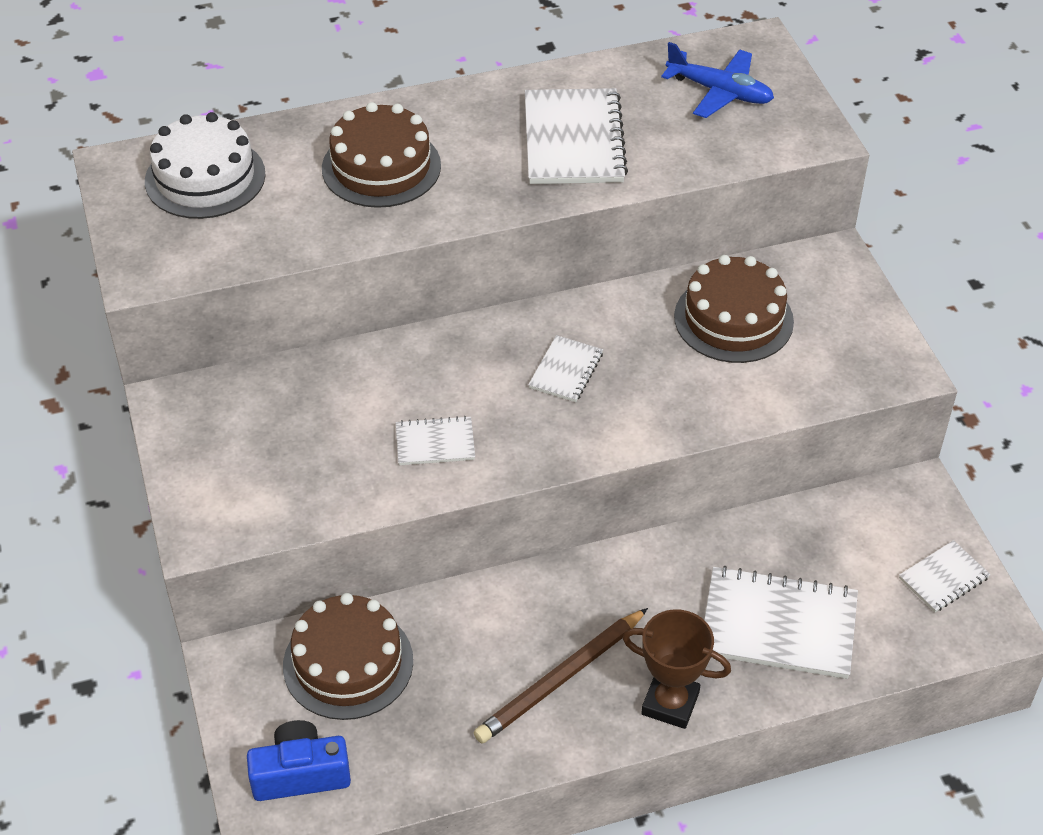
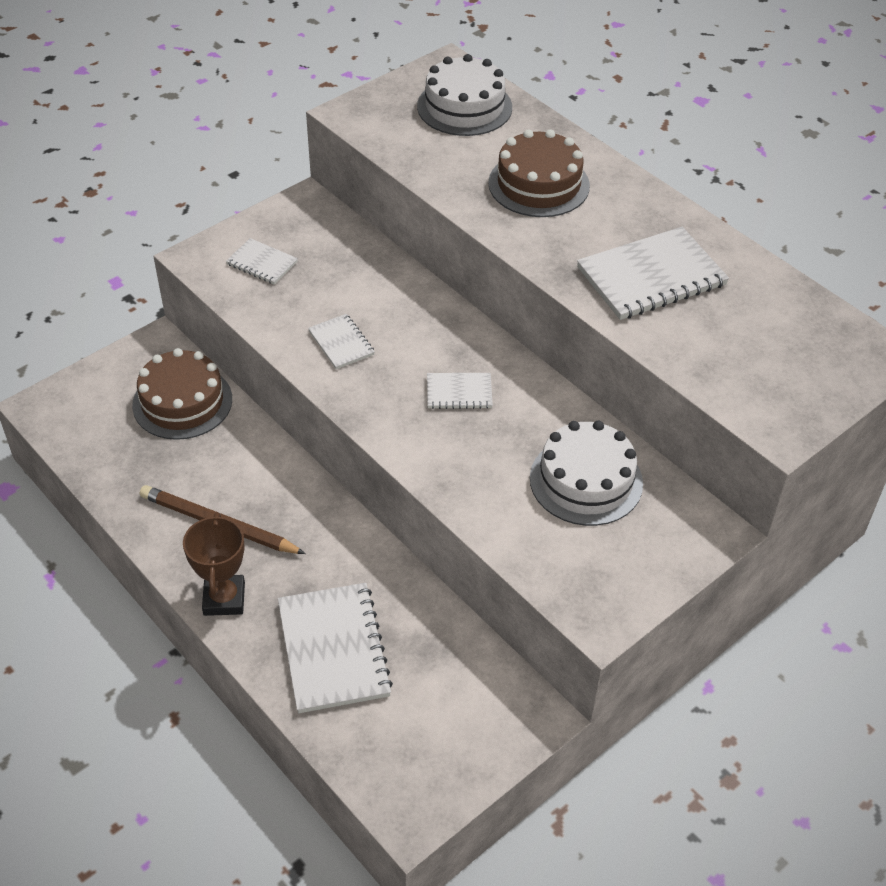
camera: 65 degrees right, 0 degrees up
blue camera [247,720,351,801] -> none
blue plane [661,42,774,118] -> none
brown cake [674,255,794,363] -> white cake [530,421,643,526]
white notebook [899,540,991,612] -> white notebook moved to [226,238,298,284]

